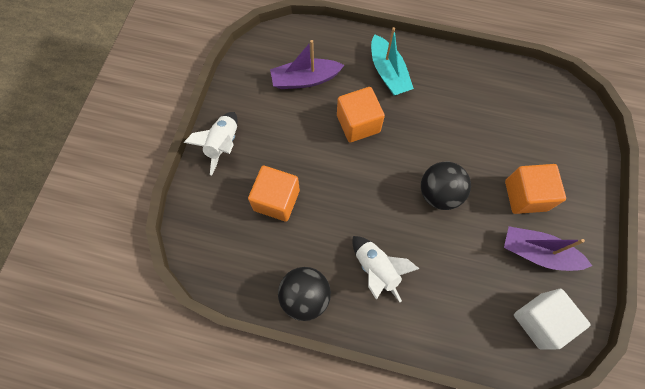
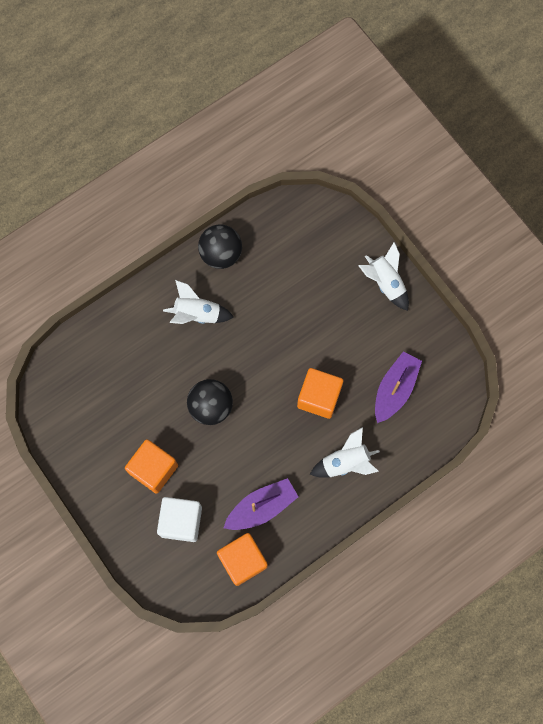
camera: 130 degrees right, 5 degrees up
orange cube [248,166,300,221] -> orange cube moved to [217,533,268,586]
turquoise boat [371,27,414,96] -> white rocket [310,427,380,478]
purple boat [504,226,592,271] -> purple boat moved to [224,478,299,530]
white cube [514,289,590,350] -> white cube moved to [157,497,202,542]

